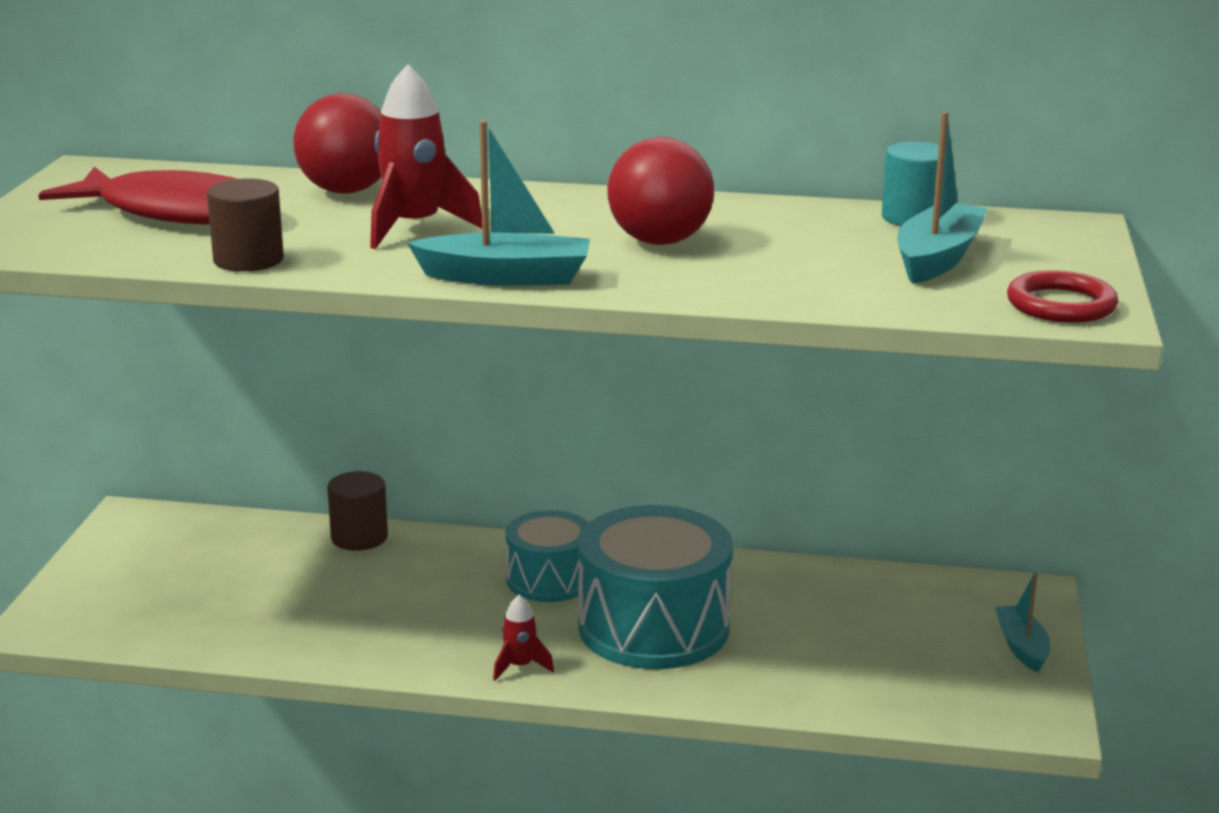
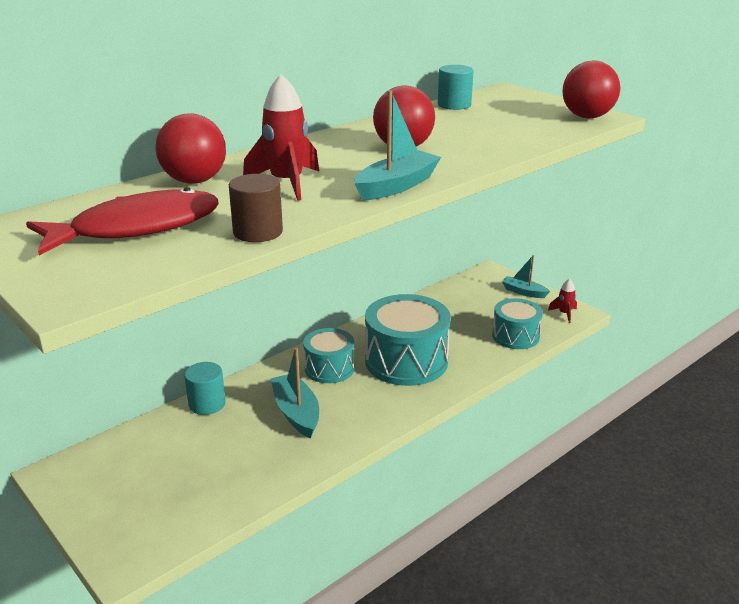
camera: 50 degrees left, 5 degrees up
brown cylinder [327,471,388,551] -> turquoise cylinder [184,362,226,415]
red rocket [493,595,554,681] -> red rocket moved to [548,279,577,323]
turquoise boat [897,111,988,284] -> turquoise boat moved to [270,348,319,438]
red ring [1007,270,1118,323] -> red ball [562,60,620,118]
none -> turquoise drum [492,298,543,349]

